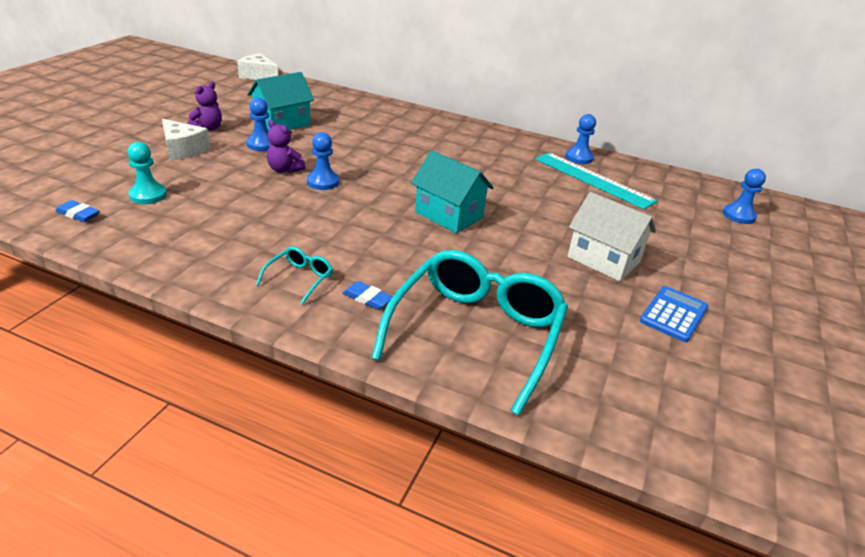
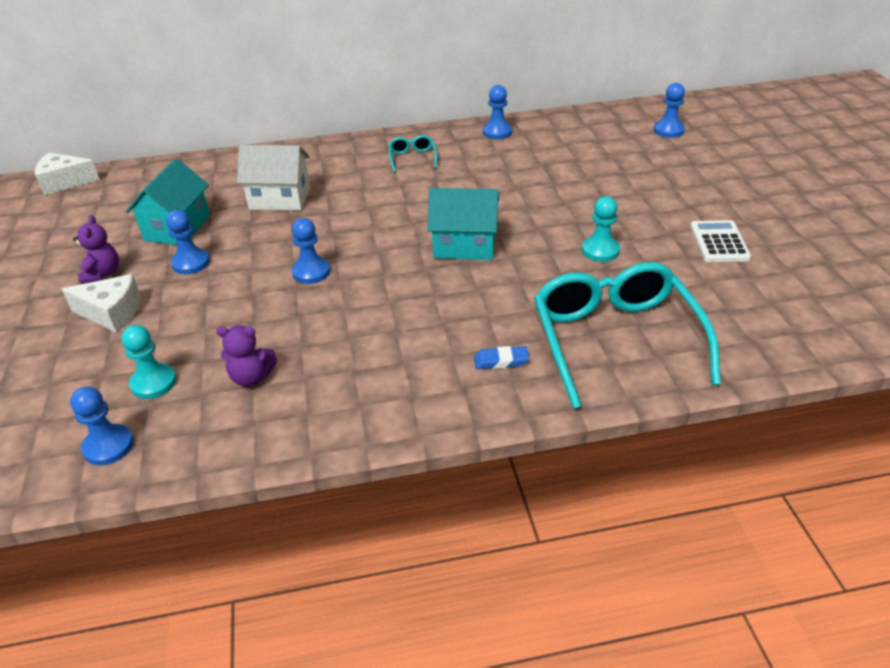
camera: 30 degrees left, 5 degrees up
blue eraser [56,200,100,222] -> blue pawn [70,386,134,465]
turquoise glasses [256,247,333,305] -> turquoise glasses moved to [389,135,438,172]
purple teddy bear [267,120,306,173] -> purple teddy bear moved to [216,325,277,387]
turquoise ruler [535,153,657,209] -> none
white house [567,192,656,281] -> white house moved to [237,145,310,211]
blue calculator [640,286,708,342] -> white calculator [690,220,751,262]
none -> turquoise pawn [582,196,620,262]

